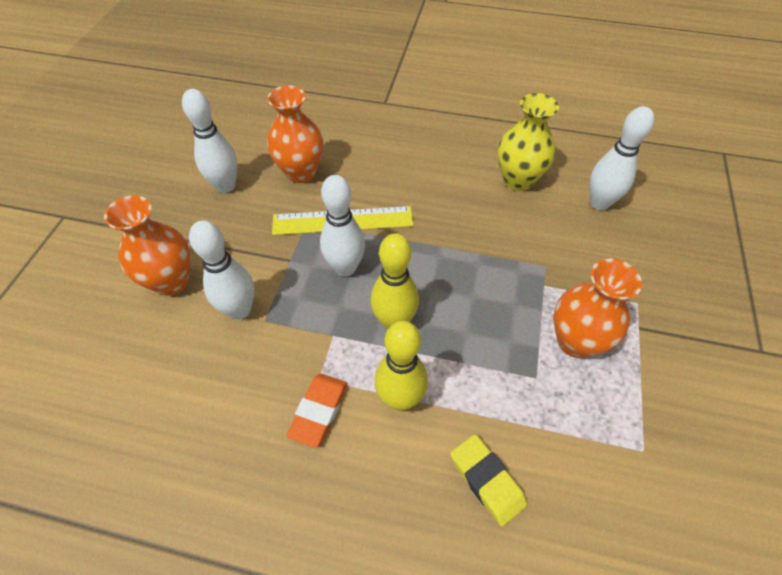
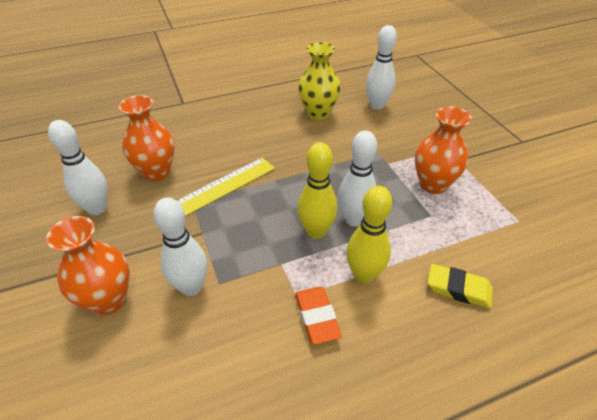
camera: 35 degrees left, 10 degrees down
white bowling pin [320,175,365,276] -> white bowling pin moved to [338,130,377,227]

